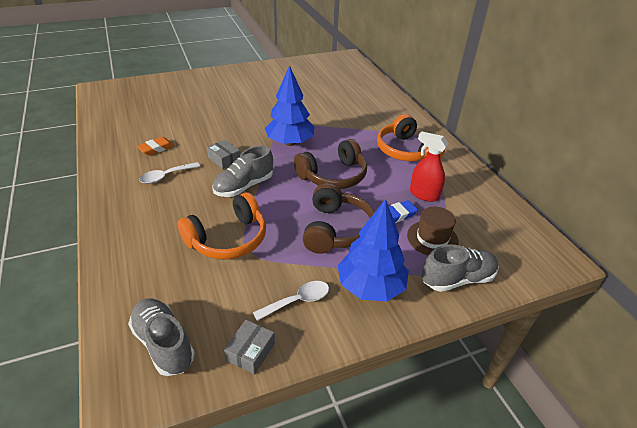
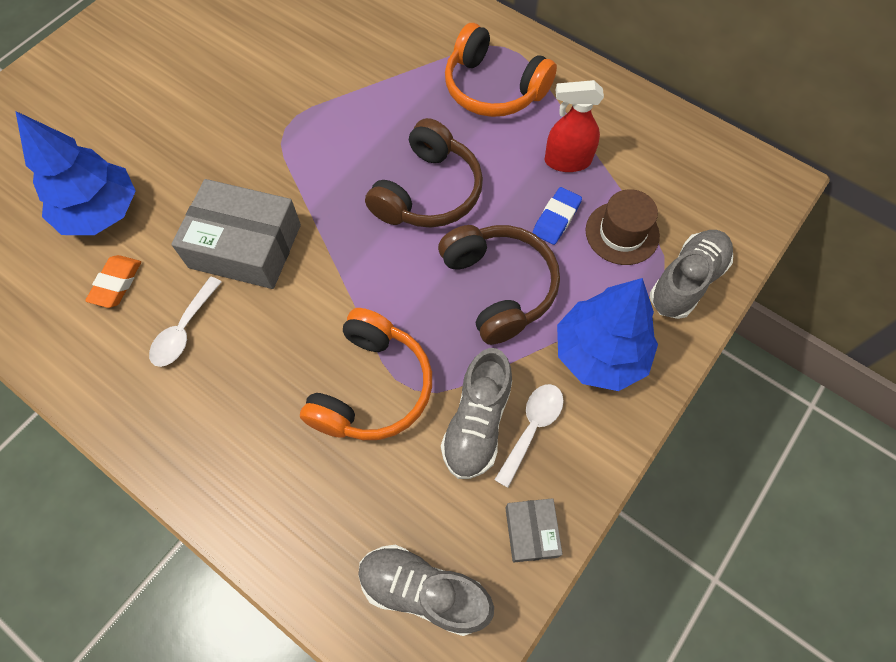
camera: 30 degrees left, 25 degrees up
grey box [207,140,240,169] -> grey box [171,179,301,289], size x2.03
grey shoe [212,146,273,197] -> grey shoe moved to [441,348,512,479]
blue tree [265,65,314,146] -> blue tree moved to [15,111,136,235]

